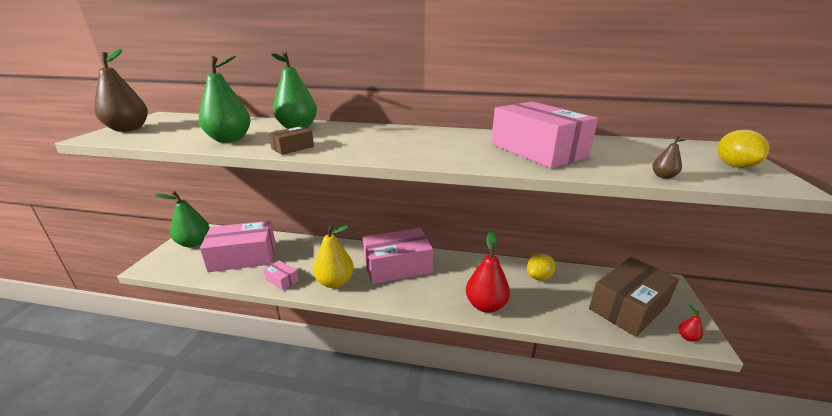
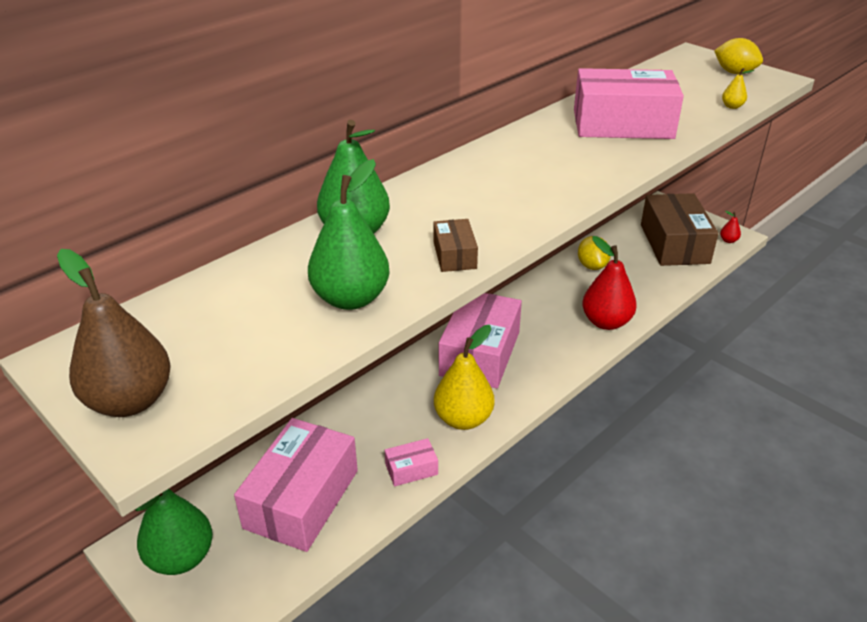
camera: 55 degrees left, 10 degrees up
brown pear [652,136,686,179] -> yellow pear [722,68,754,109]

